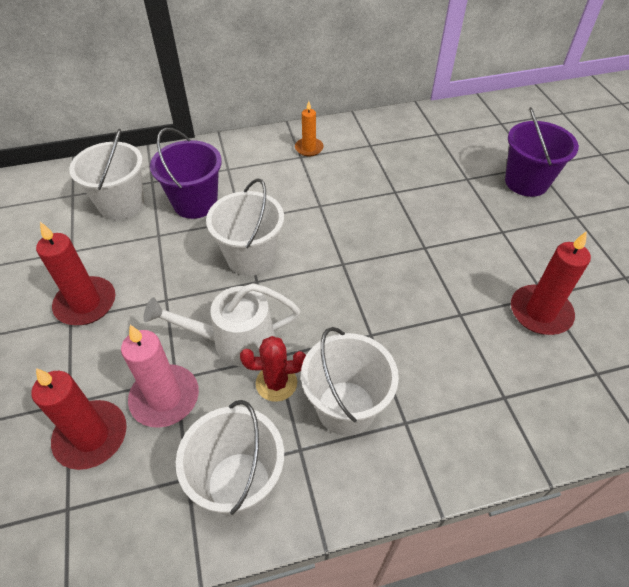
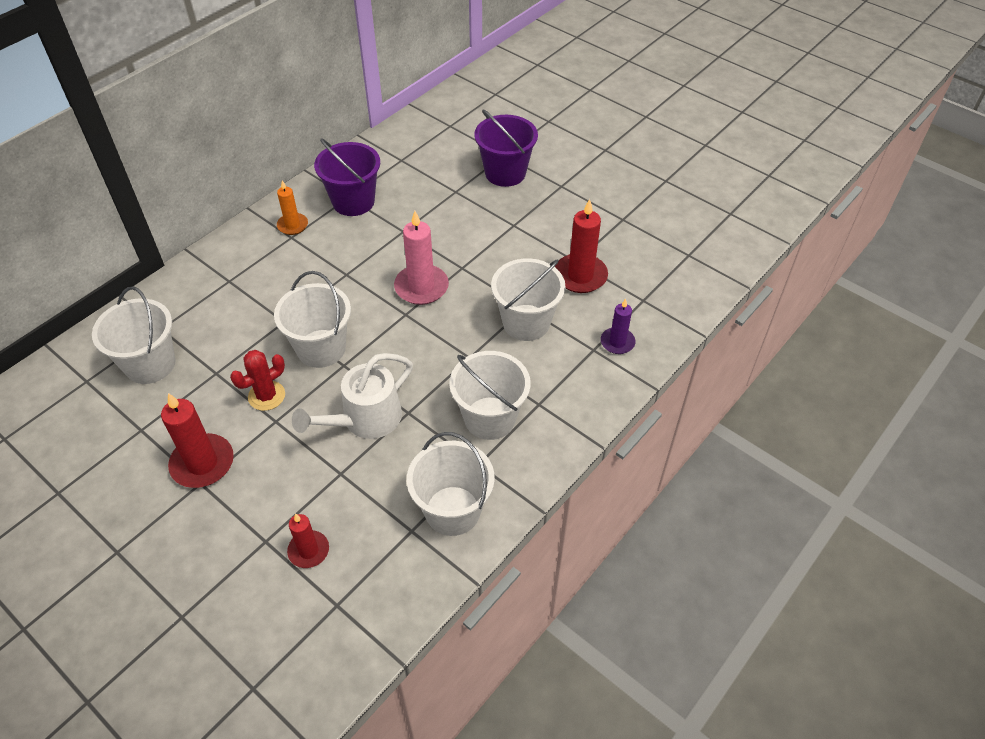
camera: 35 degrees left, 0 degrees up
red candle [31,368,127,470] -> red candle [287,513,329,568], size x0.61
pink candle [121,325,199,428] -> pink candle moved to [394,211,449,305]
purple bucket [150,128,222,219] -> purple bucket moved to [314,138,380,216]
red cactus [240,336,306,402] -> red cactus moved to [230,350,285,411]
none -> white bucket [491,258,565,341]
none -> purple candle [601,299,635,354]

